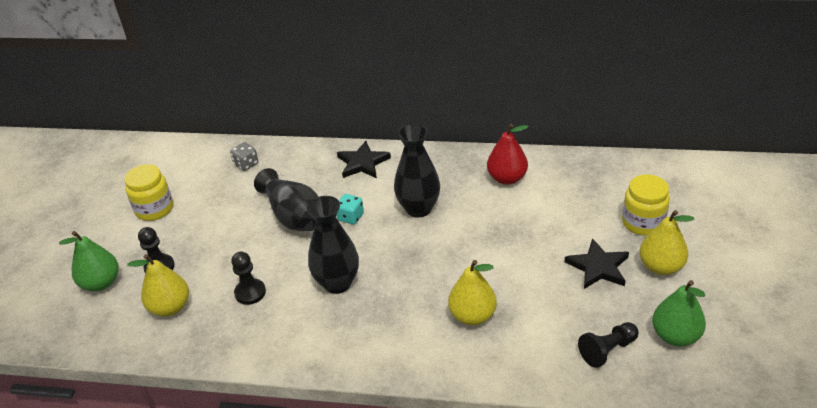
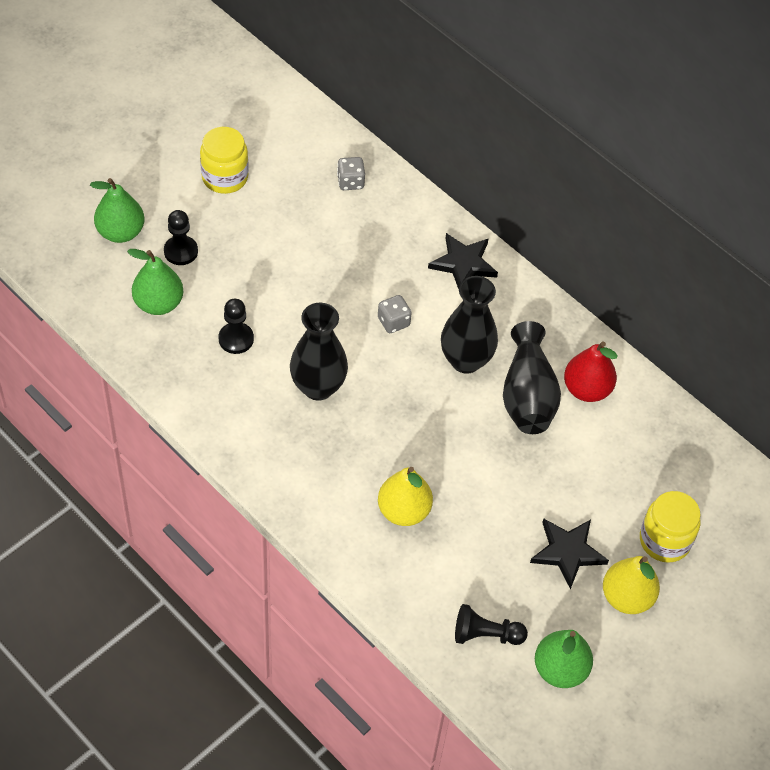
camera: 30 degrees right, 15 degrees up
yellow pear [127,254,189,317] -> green pear [127,249,183,315]
black vase [254,168,318,231] -> black vase moved to [503,321,561,434]
turquoise dice [337,194,364,224] -> grey dice [378,295,412,333]

